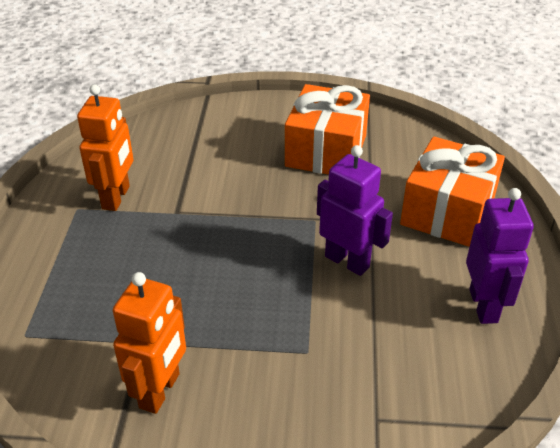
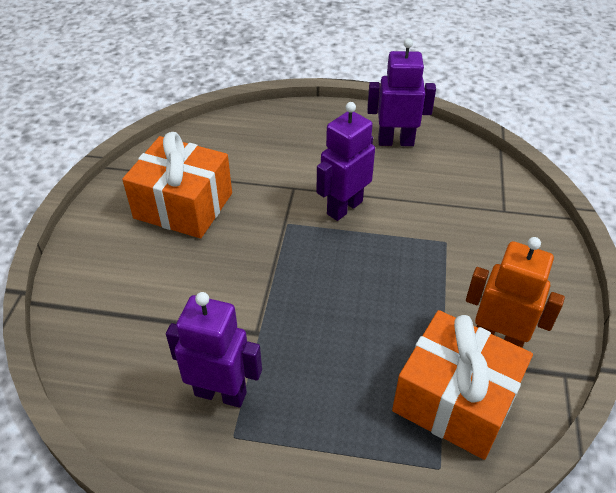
camera: 85 degrees left, 5 degrees up
orange robot [77,84,133,211] -> purple robot [166,292,262,408]
orange gift [400,137,505,247] -> orange gift moved to [392,310,533,460]

